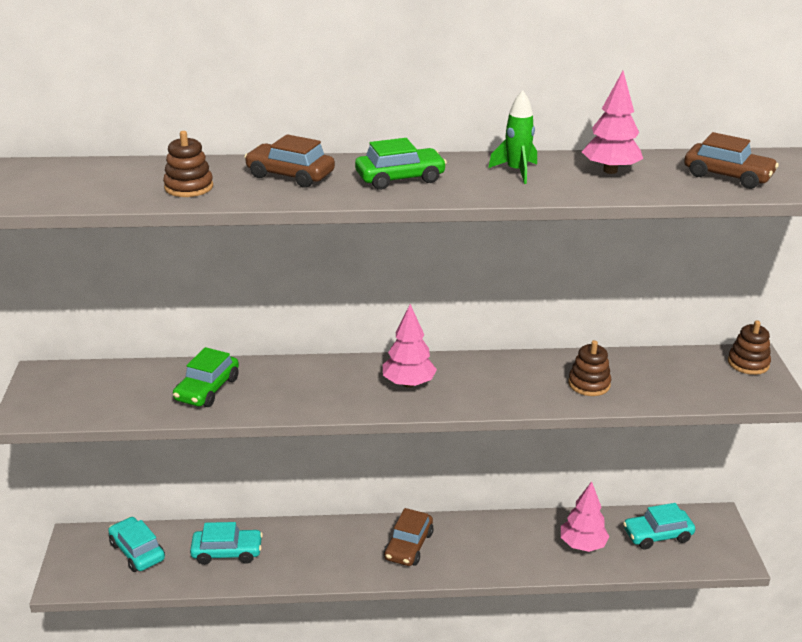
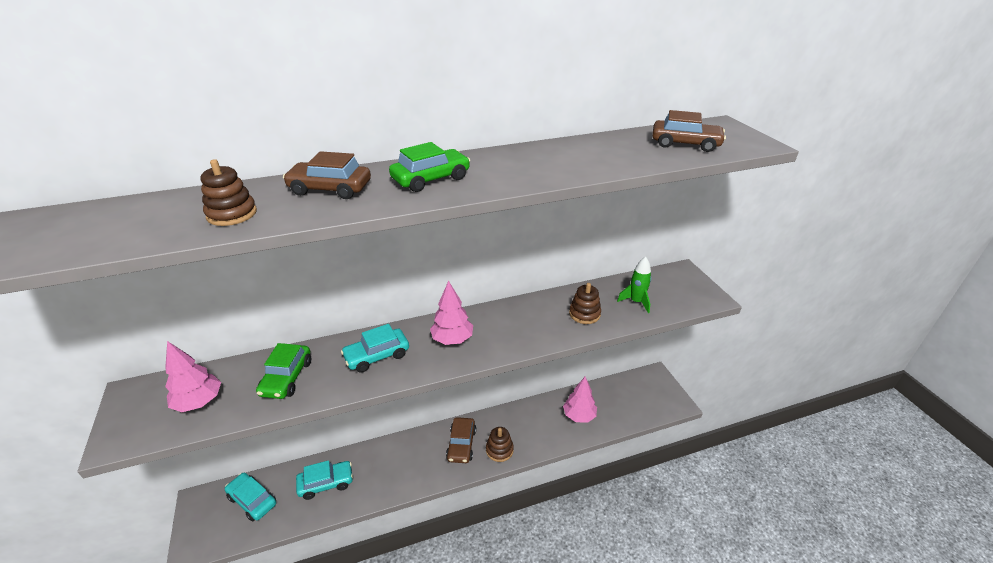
camera: 15 degrees left, 5 degrees up
green rocket [488,91,537,184] -> green rocket moved to [617,257,651,313]
pink tree [582,71,643,174] -> pink tree moved to [165,341,221,412]
turquoise car [623,503,695,549] -> turquoise car moved to [341,324,409,373]
brown stacking toy [728,321,771,375] -> brown stacking toy moved to [486,427,514,462]

